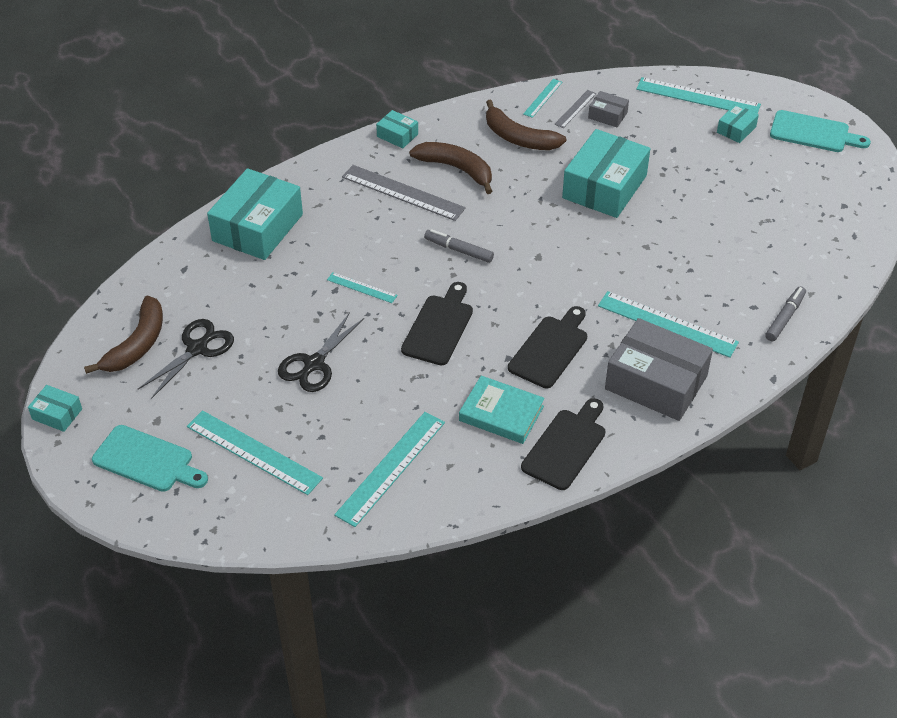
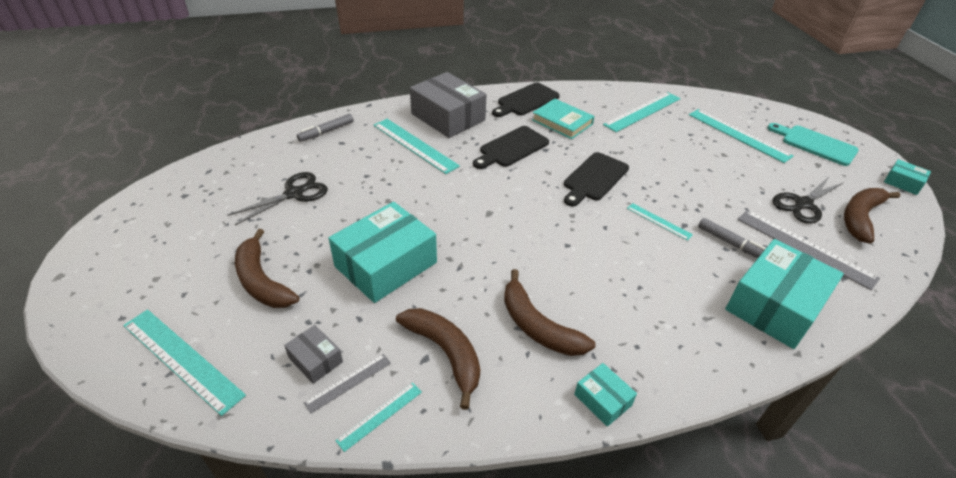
camera: 165 degrees left, 5 degrees down
black scissors [278,312,364,392] -> black scissors moved to [228,172,328,225]
grey ruler [342,165,466,221] -> grey ruler moved to [737,210,880,290]
grey marker [424,229,494,263] -> grey marker moved to [698,218,766,258]
turquoise box [717,104,759,143] -> none
turquoise cutting board [770,110,871,152] -> none
none -> brown banana [235,229,299,308]

